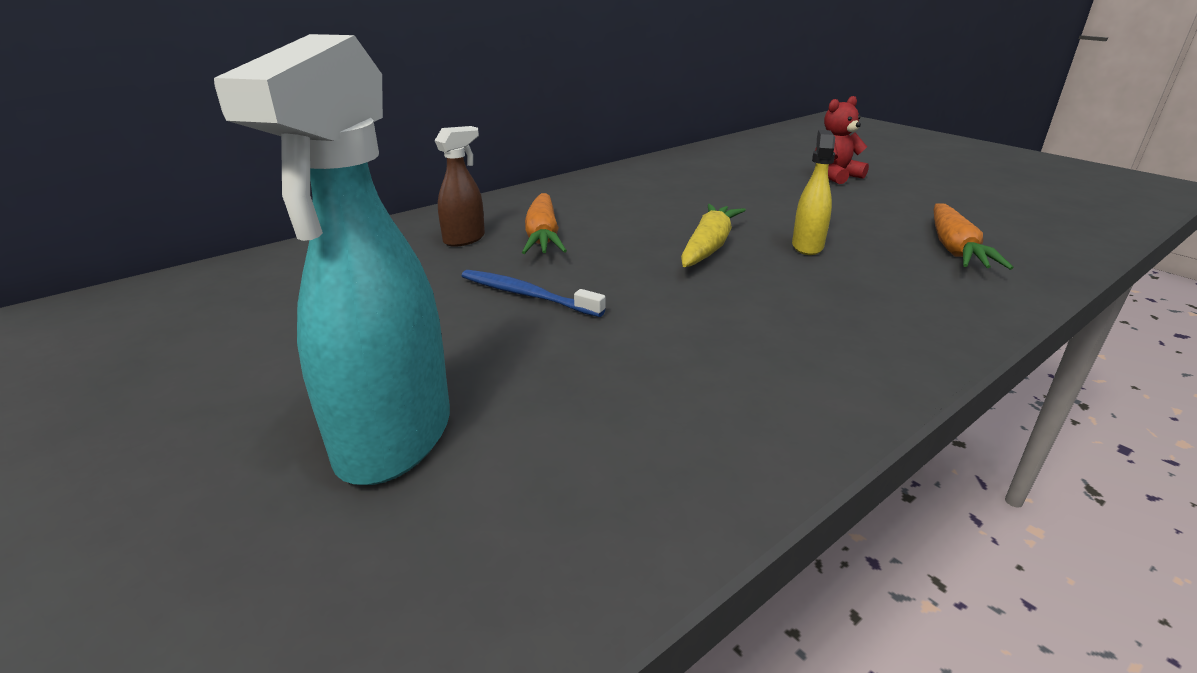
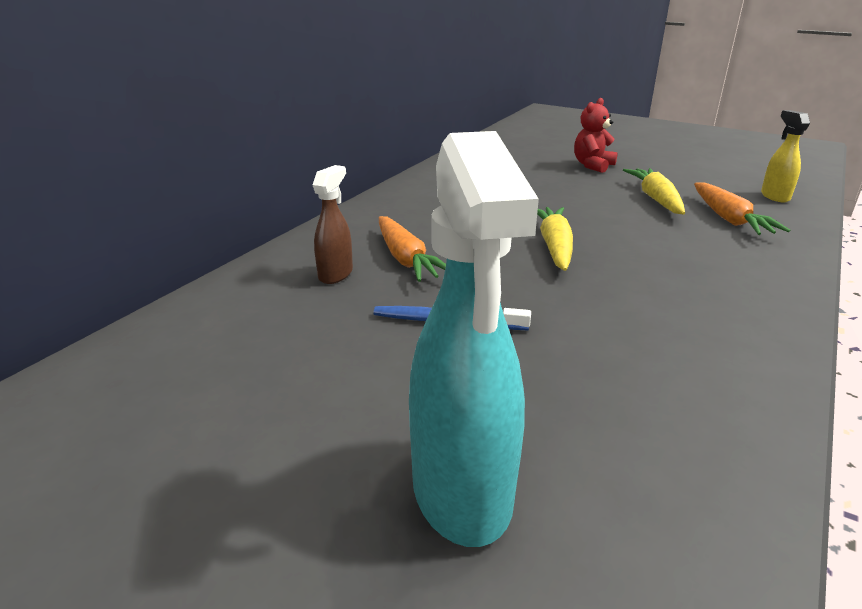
camera: 20 degrees left, 0 degrees up
yellow spray bottle [792,130,835,255] -> yellow spray bottle moved to [761,110,810,202]
none -> yellow carrot [623,168,685,214]

